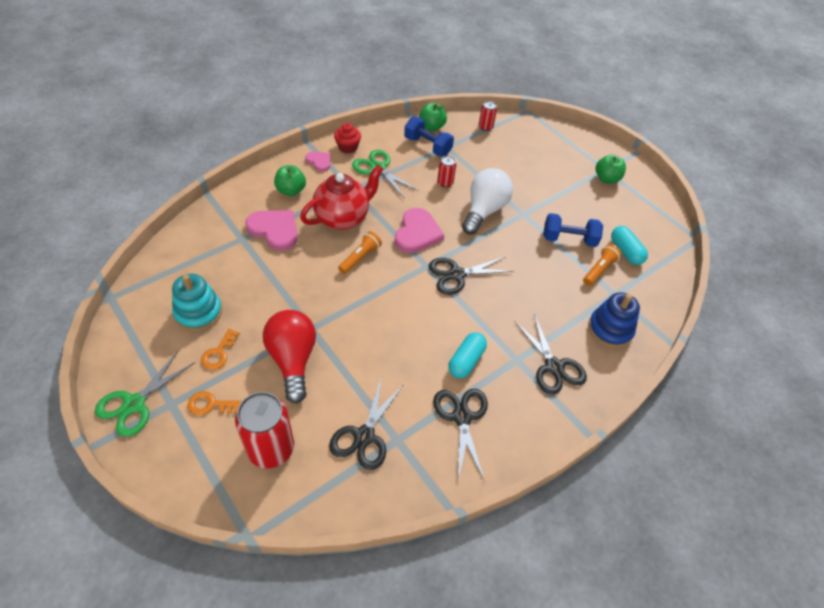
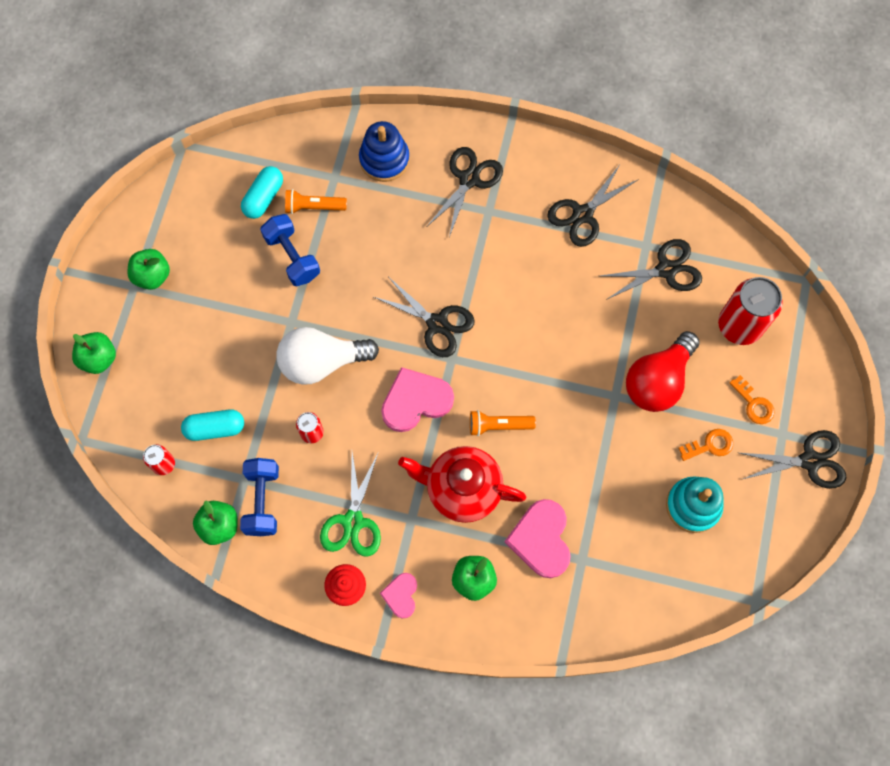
camera: 125 degrees left, 20 degrees up
green scissors [95,351,195,437] -> black scissors [740,430,847,489]
turquoise capsule [448,332,487,378] -> turquoise capsule moved to [181,410,244,441]
none -> green apple [72,332,116,374]

